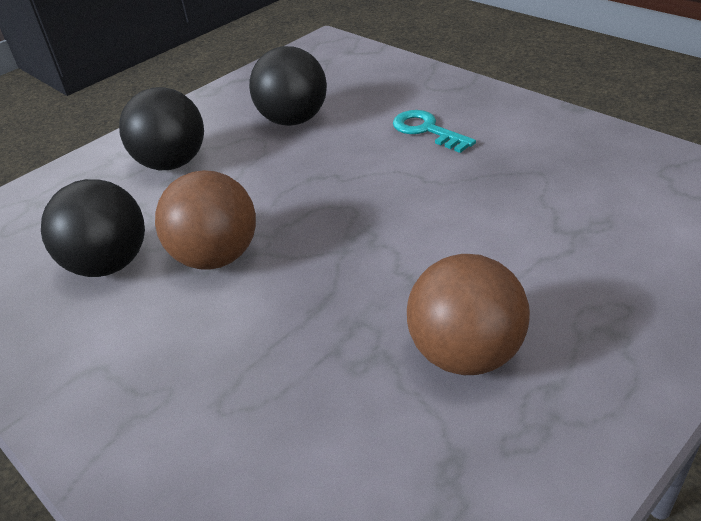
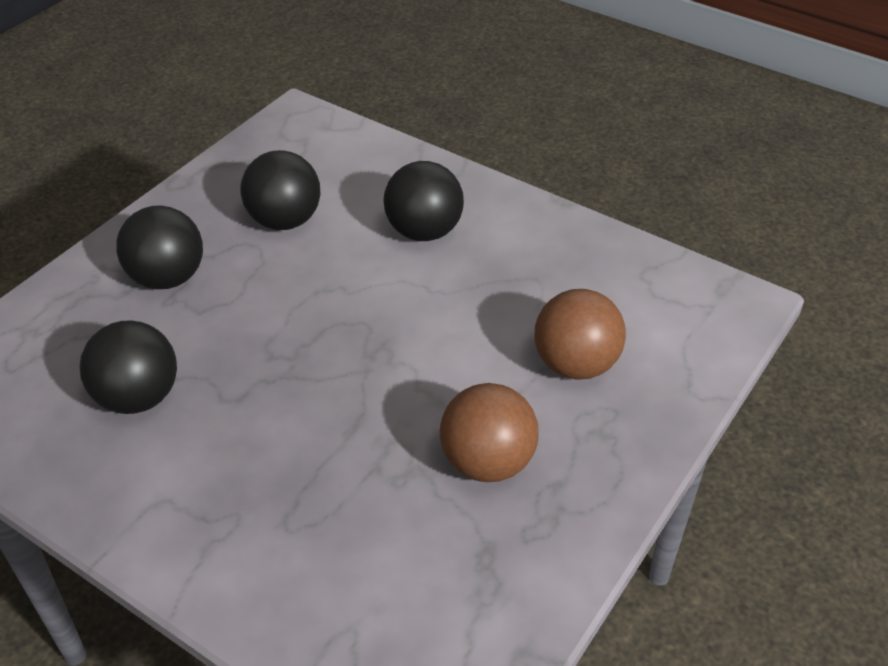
camera: 15 degrees left, 5 degrees up
brown ball [155,170,256,270] -> brown ball moved to [535,289,626,380]
turquoise key [393,110,476,153] -> black ball [384,161,464,241]

